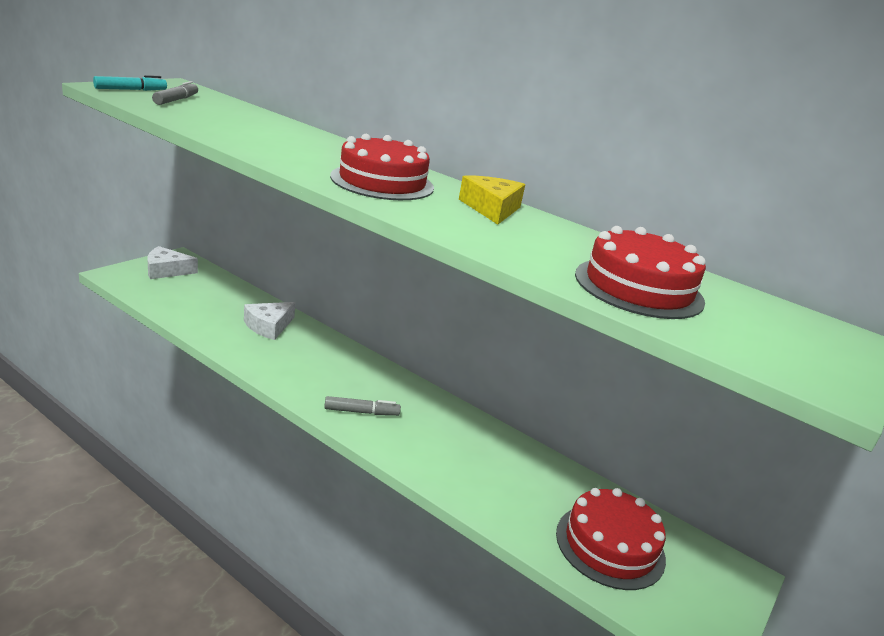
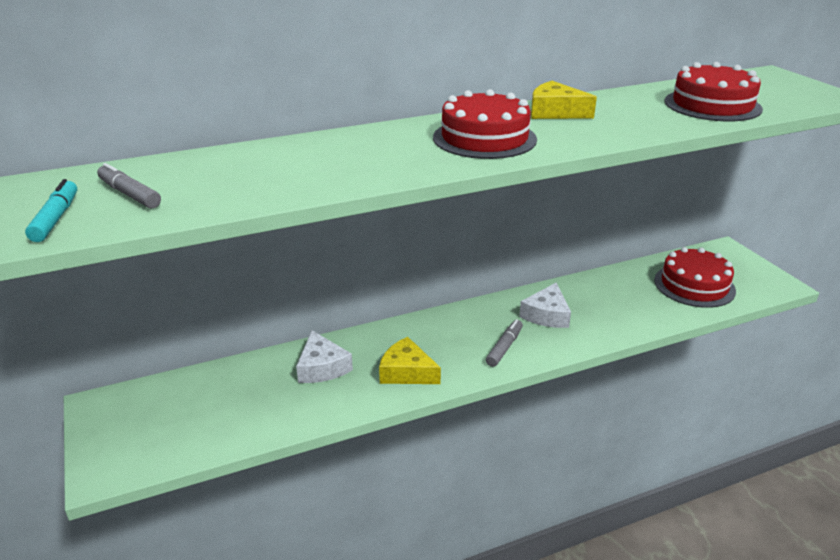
camera: 55 degrees left, 5 degrees up
white cheese [148,246,198,279] -> white cheese moved to [519,282,571,328]
none -> yellow cheese [379,337,441,384]

